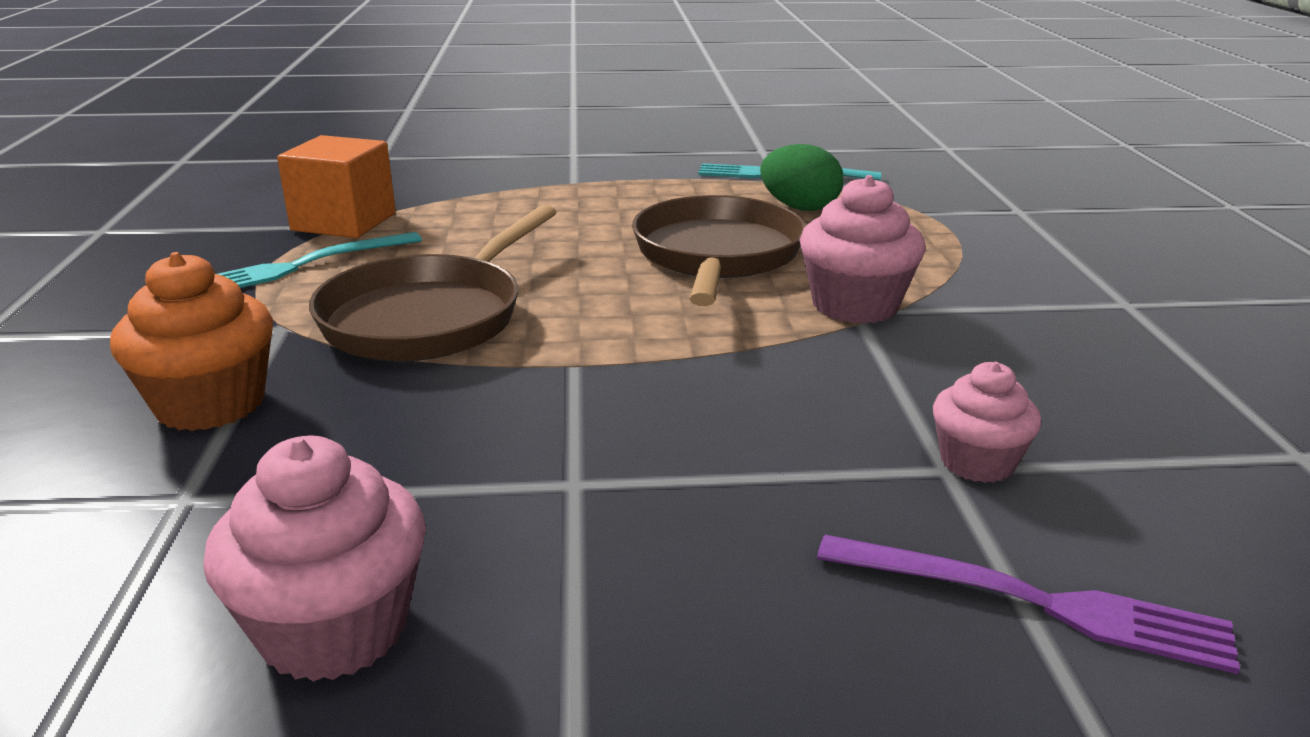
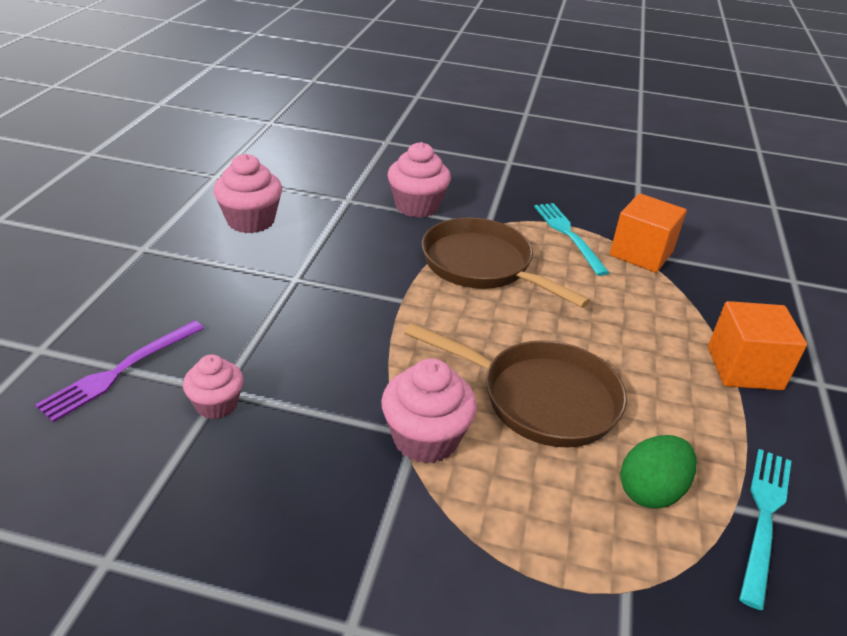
camera: 105 degrees right, 10 degrees up
orange cupcake [110,252,273,431] -> pink cupcake [388,142,451,218]
none -> orange cube [708,301,807,390]

